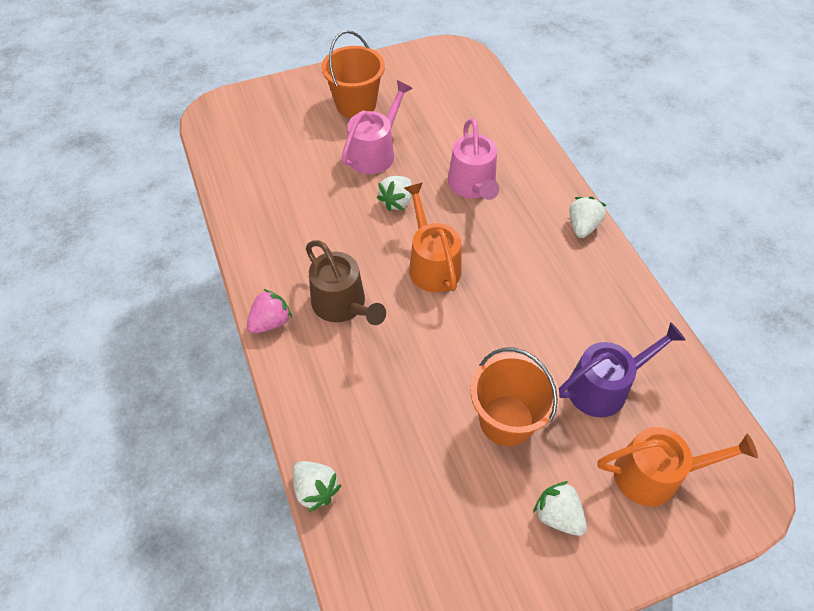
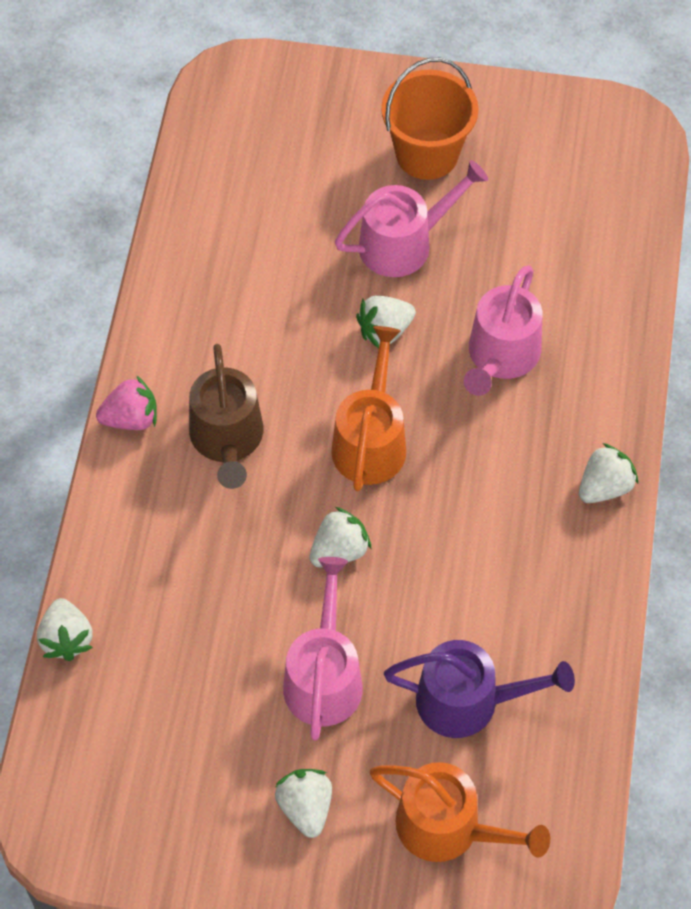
camera: 30 degrees right, 5 degrees up
orange bucket [471,348,559,446] -> pink watering can [283,557,363,741]
none -> white strawberry [309,507,371,567]

